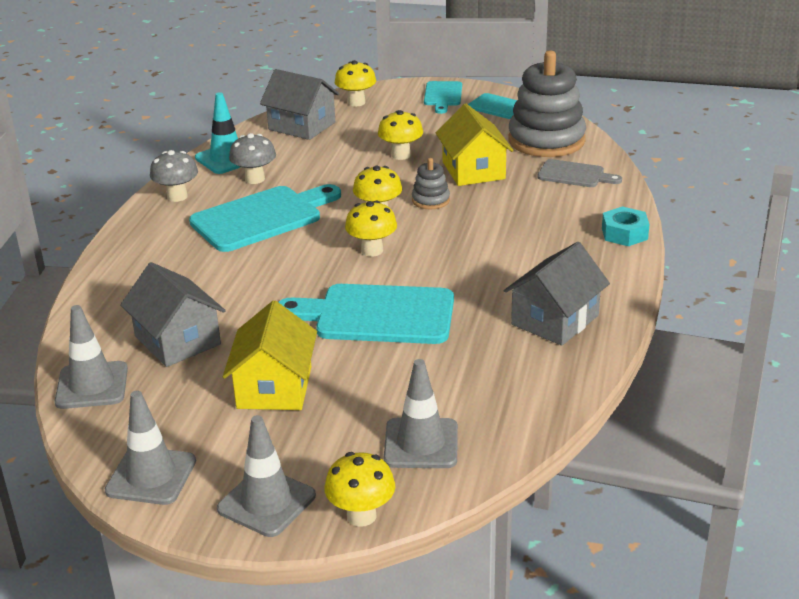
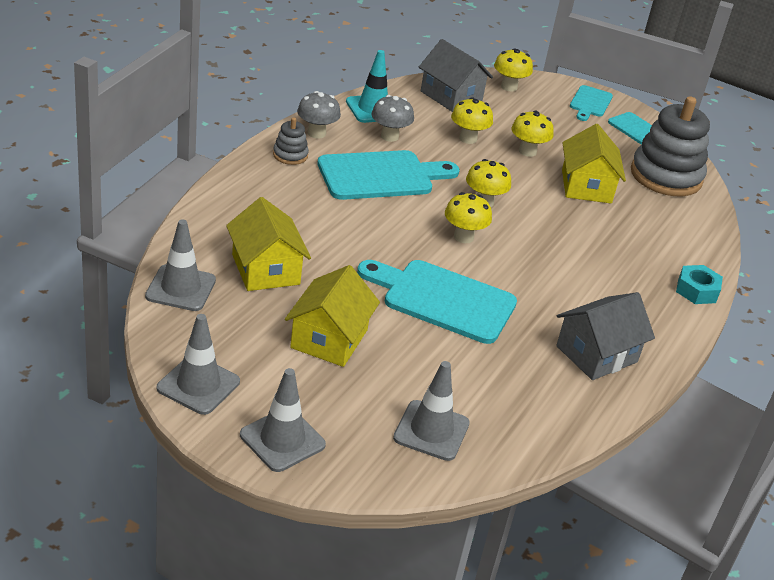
camera: 10 degrees right, 5 degrees up
grey house [120,262,226,367] -> yellow house [226,197,311,291]
yellow mushroom [325,452,395,527] -> yellow mushroom moved to [451,97,493,144]
grey stacking toy [412,158,450,209] -> grey stacking toy moved to [273,117,309,165]
grey cutting board [537,159,622,187] -> none

